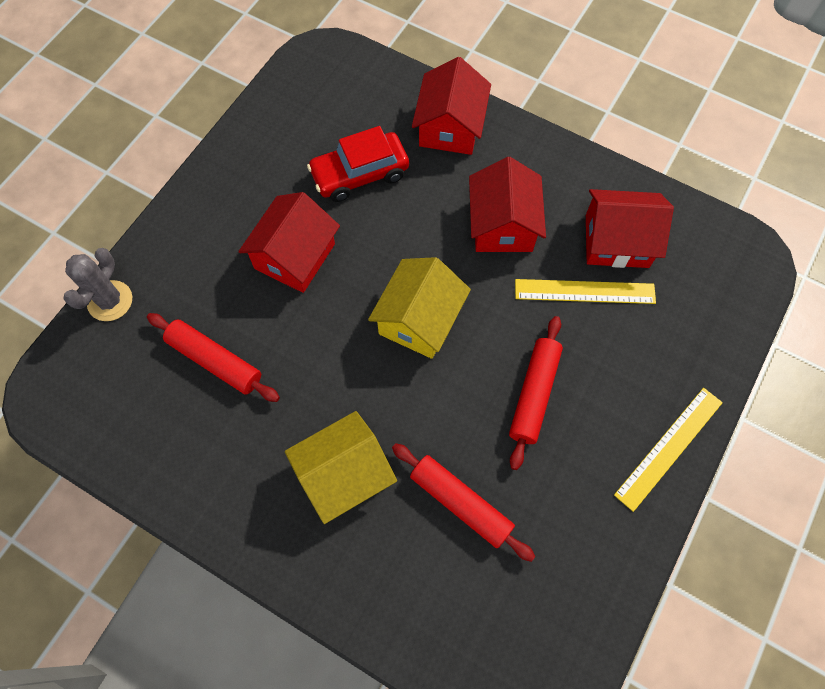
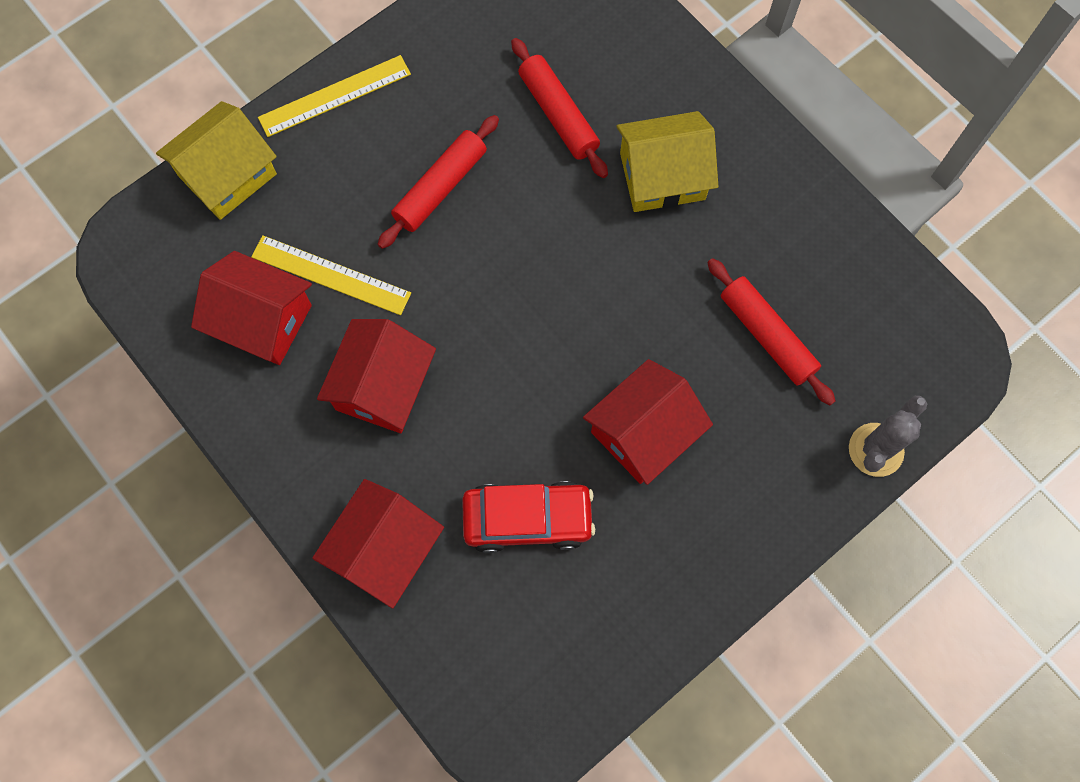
camera: 160 degrees left, 5 degrees up
yellow house [368,257,471,359] -> yellow house moved to [156,101,277,220]

